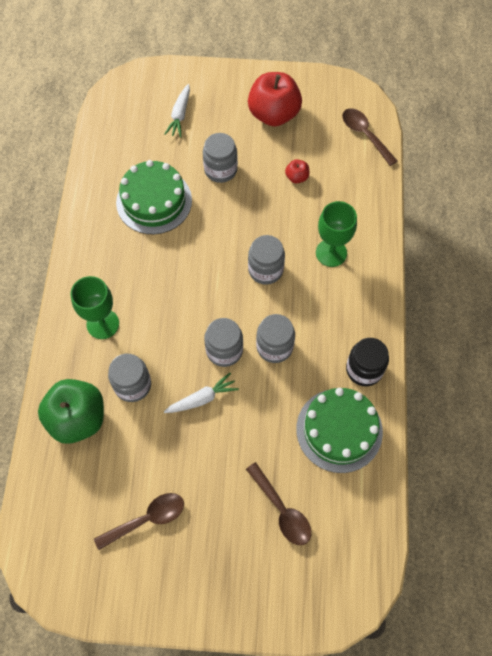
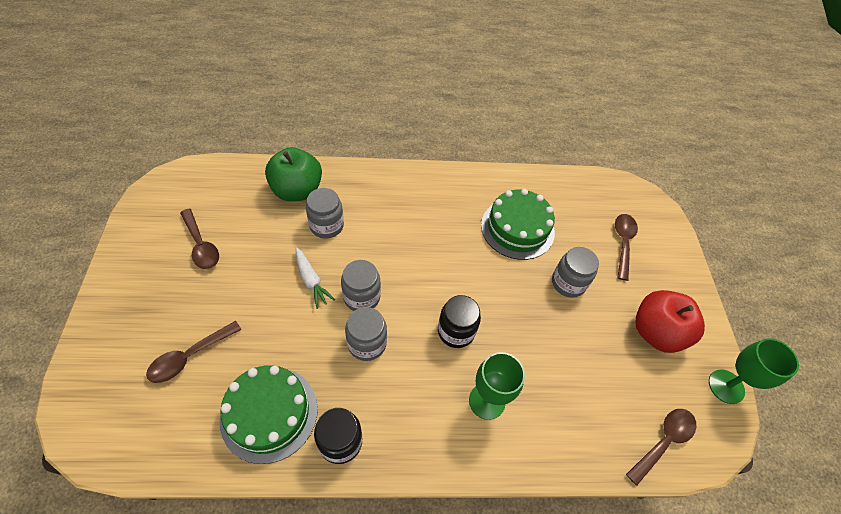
camera: 80 degrees right, 10 degrees down
green goblet [71,276,119,339] -> green goblet moved to [709,338,799,404]
white carrot [164,84,190,138] -> brown spoon [615,214,638,281]
grey jar [248,235,285,285] -> black jar [438,295,481,348]
red apple [285,159,309,184] -> none

